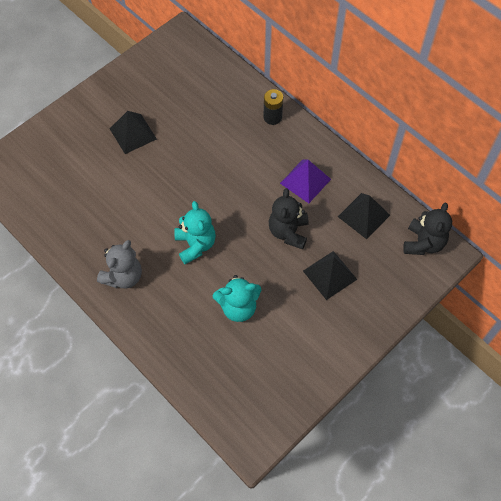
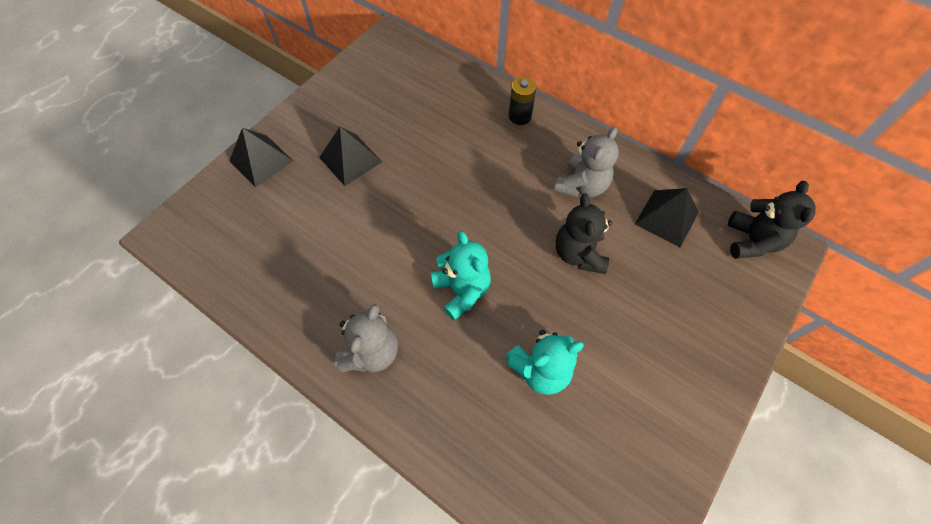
camera: 10 degrees left, 0 degrees up
purple pyramid [280,160,331,203] -> grey teddy bear [554,127,619,198]
black pyramid [303,251,357,300] -> black pyramid moved to [230,128,293,188]

